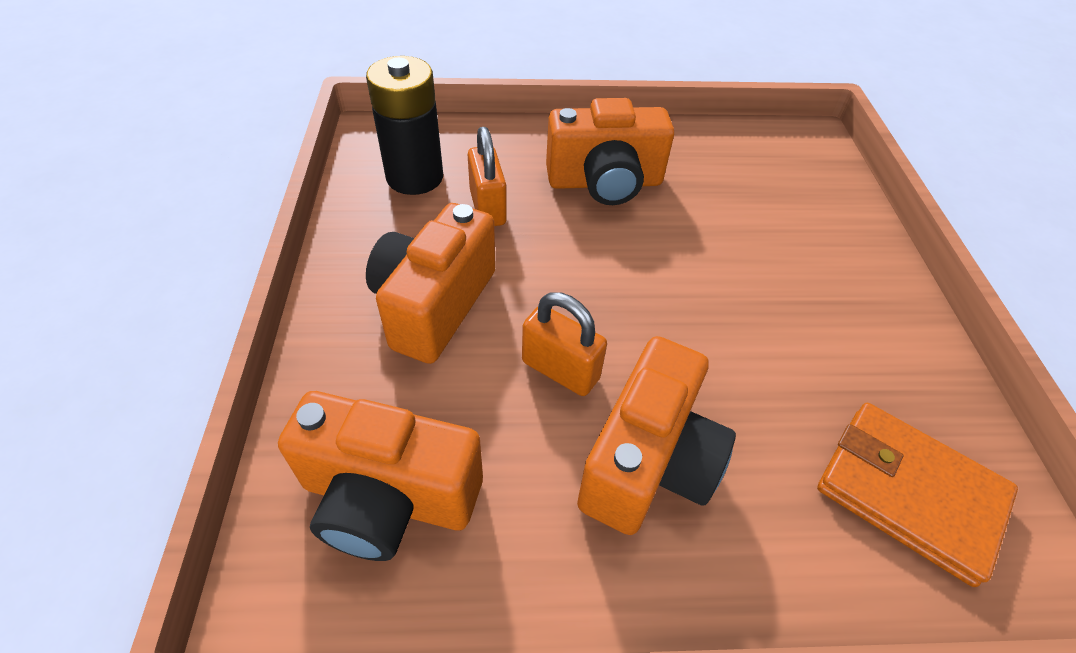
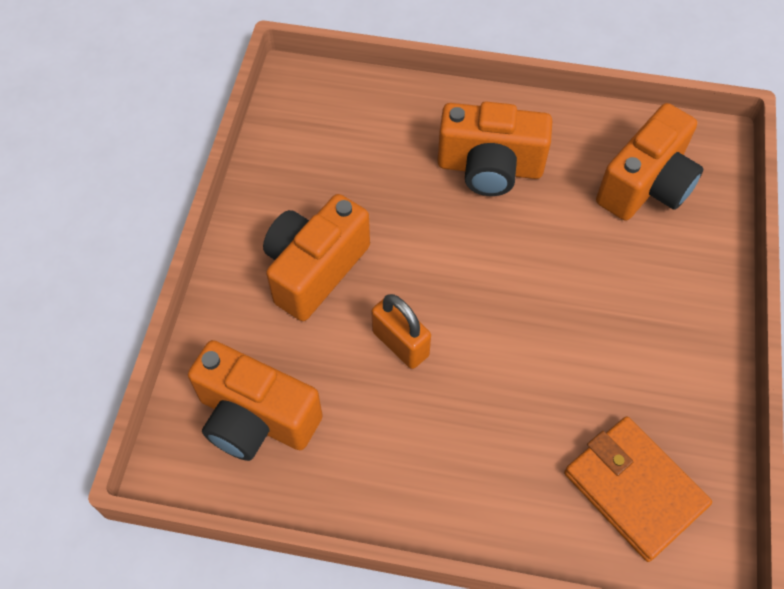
camera: 15 degrees right, 10 degrees up
black battery [366,56,443,195] -> none
orange padlock [468,127,507,226] -> none
orange camera [577,336,736,535] -> orange camera moved to [596,103,704,221]

